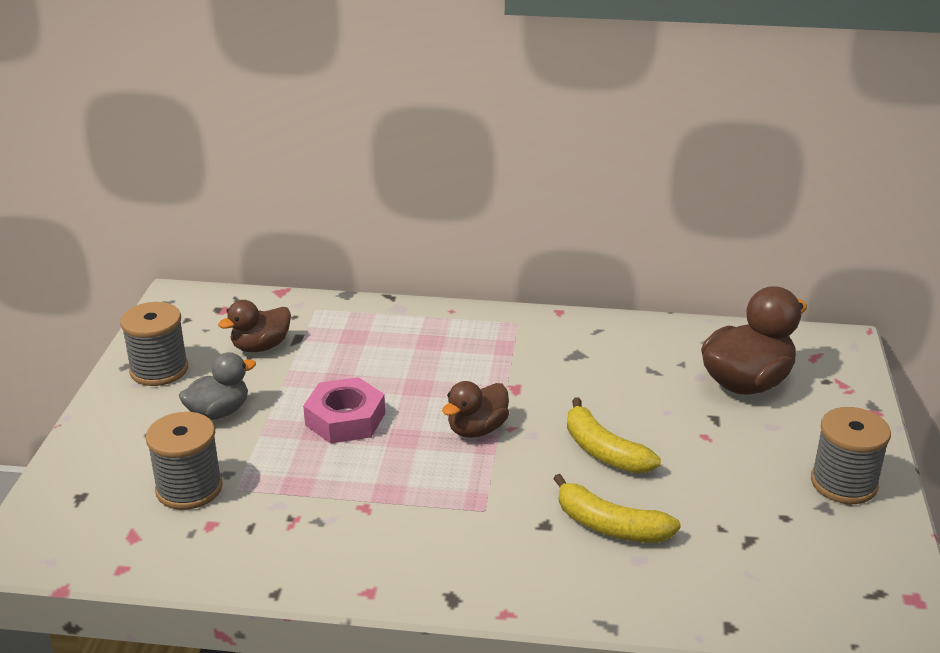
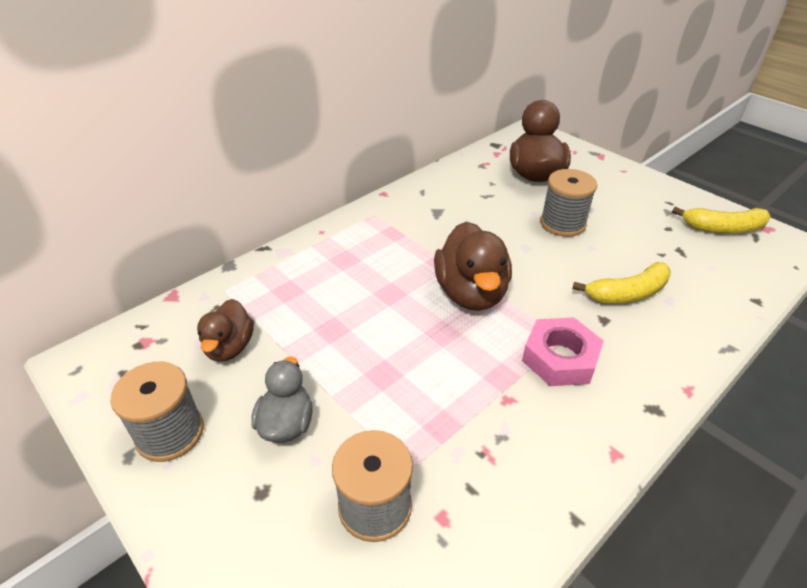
camera: 50 degrees left, 10 degrees up
pink nut [303,377,385,444] -> pink nut moved to [522,317,604,386]
brown duck [442,381,509,438] -> brown duck [434,221,512,311], size x1.63
yellow banana [567,398,661,473] -> yellow banana moved to [672,207,771,233]
grey spool [811,407,891,504] -> grey spool moved to [540,169,597,237]

